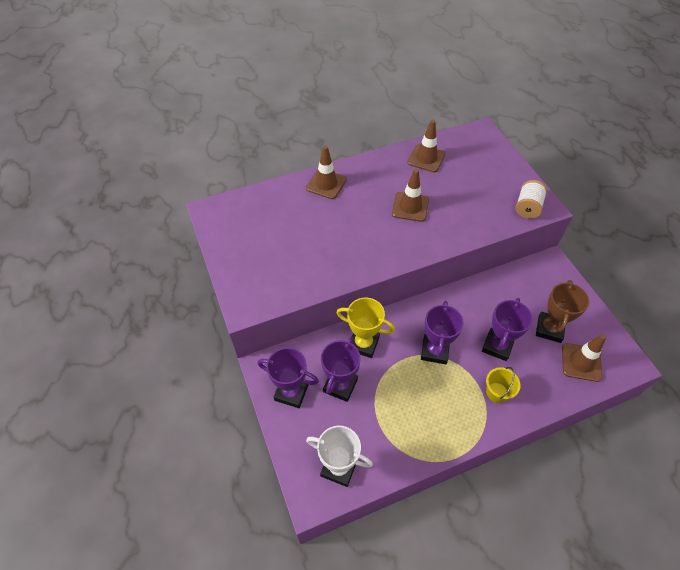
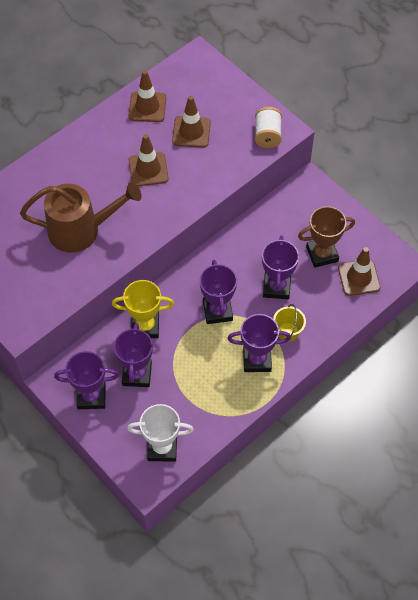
camera: 20 degrees left, 5 degrees up
brown traffic cone [306,146,347,199] -> brown traffic cone moved to [172,96,211,148]
brown trophy [536,280,589,343] -> brown trophy turned 75 degrees clockwise [298,206,355,268]
none -> brown watering can [20,182,142,253]
none -> purple trophy [227,314,291,372]

